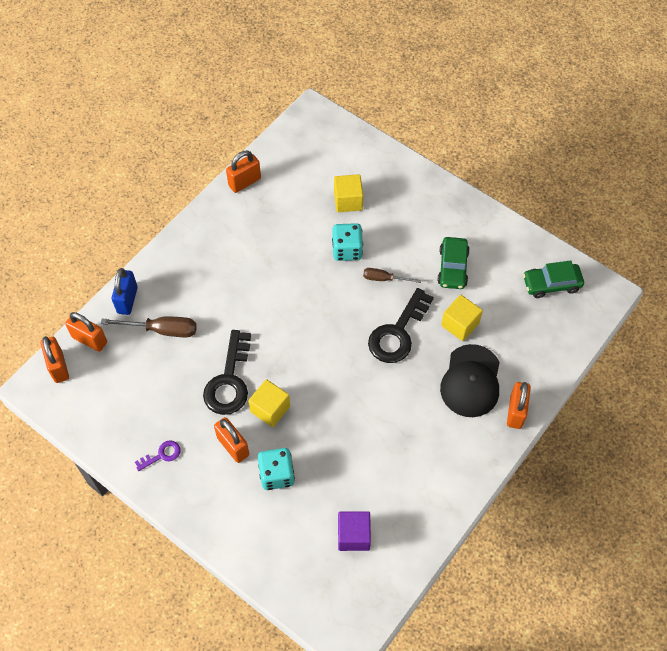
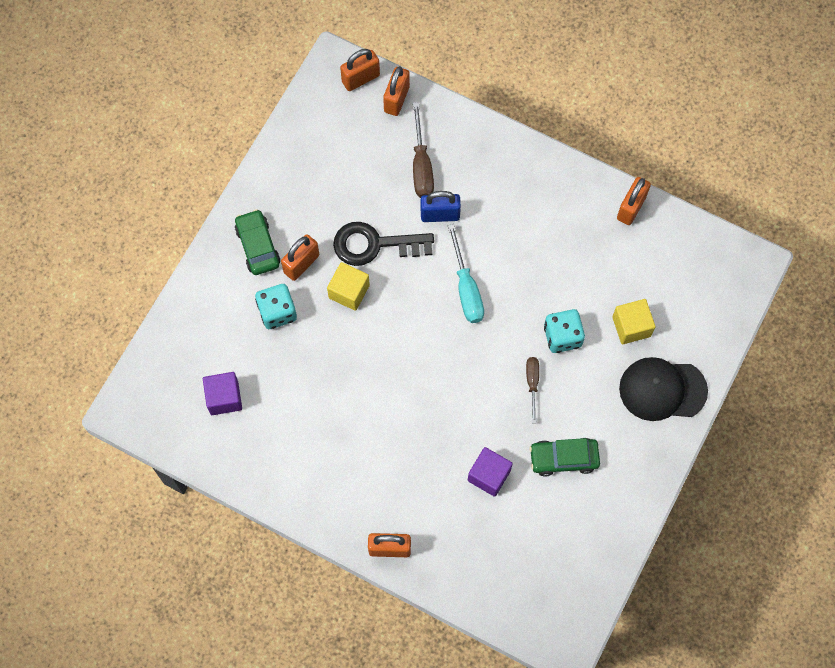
camera: 80 degrees right, 10 degrees up
blue padlock [112,268,138,315] -> blue padlock moved to [421,191,461,222]
purple key [135,440,181,471] -> none
orange padlock [226,151,261,193] -> orange padlock turned 75 degrees clockwise [617,177,651,225]
black key [368,288,434,363] -> none
black cap [440,344,500,417] -> black cap moved to [619,357,708,421]
yellow cube [441,295,483,341] -> purple cube [468,447,513,497]
green car [523,260,584,298] -> green car moved to [235,209,280,275]
none -> turquoise screwdriver [448,224,484,323]

